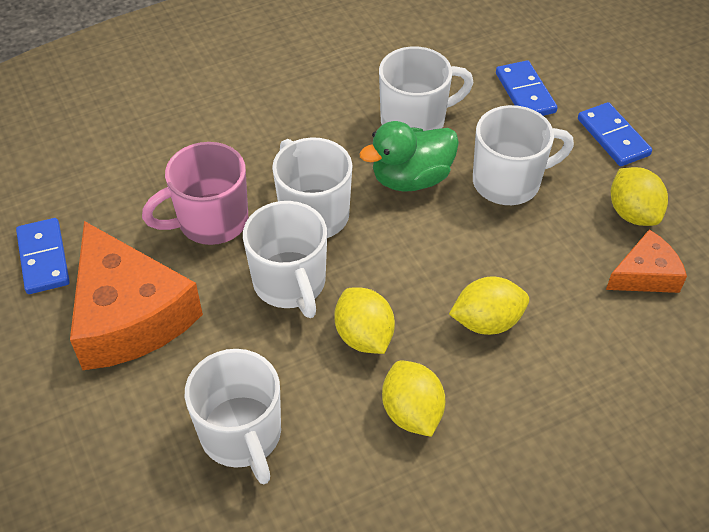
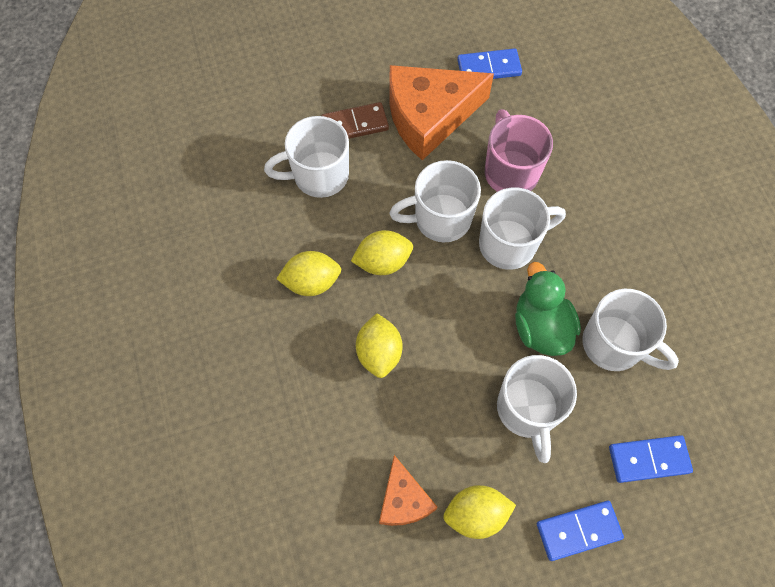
camera: 100 degrees right, 15 degrees up
white mug [379,47,474,131] -> white mug turned 45 degrees counterclockwise [582,289,679,371]
none -> brown domino [322,102,389,139]

